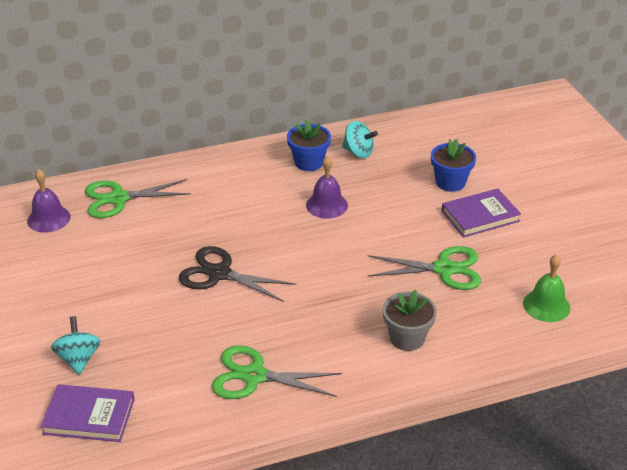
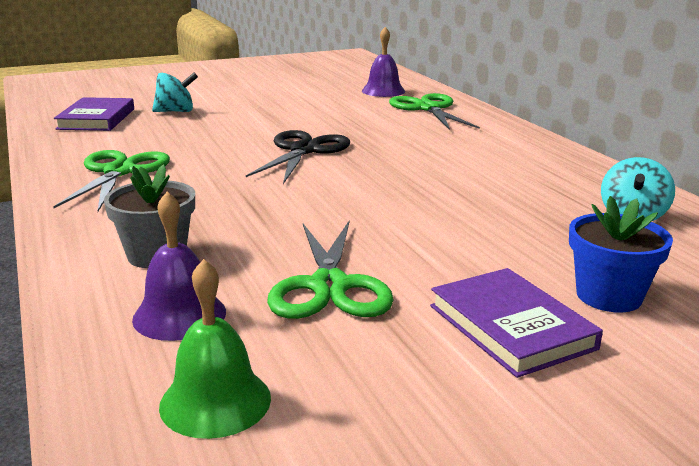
camera: 85 degrees right, 15 degrees down
blue flower pot [287,119,331,171] -> none
purple bell [306,156,348,219] -> purple bell moved to [132,192,226,341]

